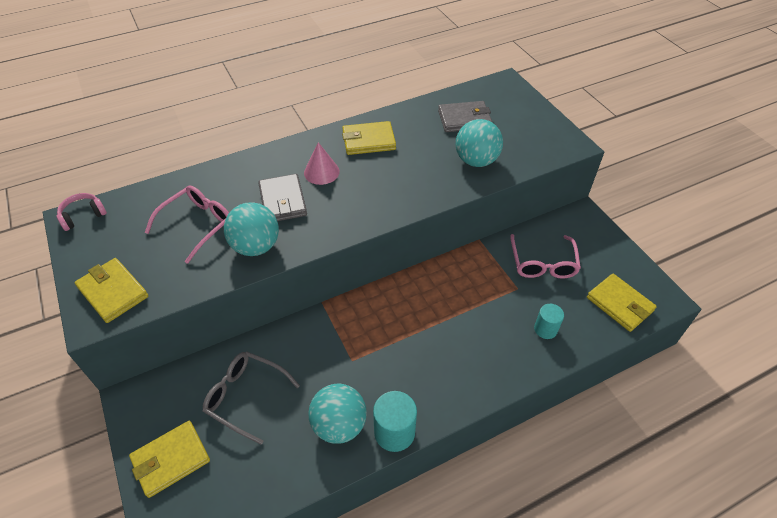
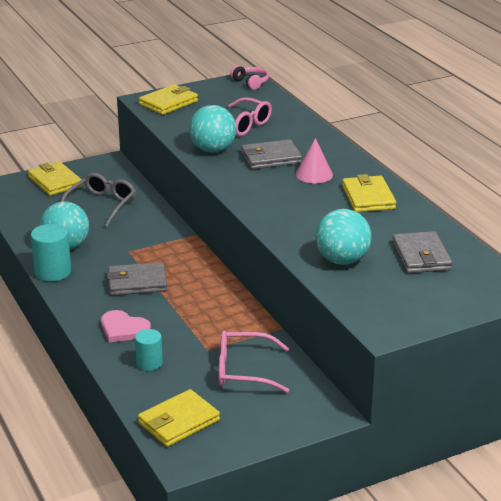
camera: 90 degrees right, 20 degrees down
none -> pink heart [101,310,151,342]
none -> grey wallet [107,262,167,296]

